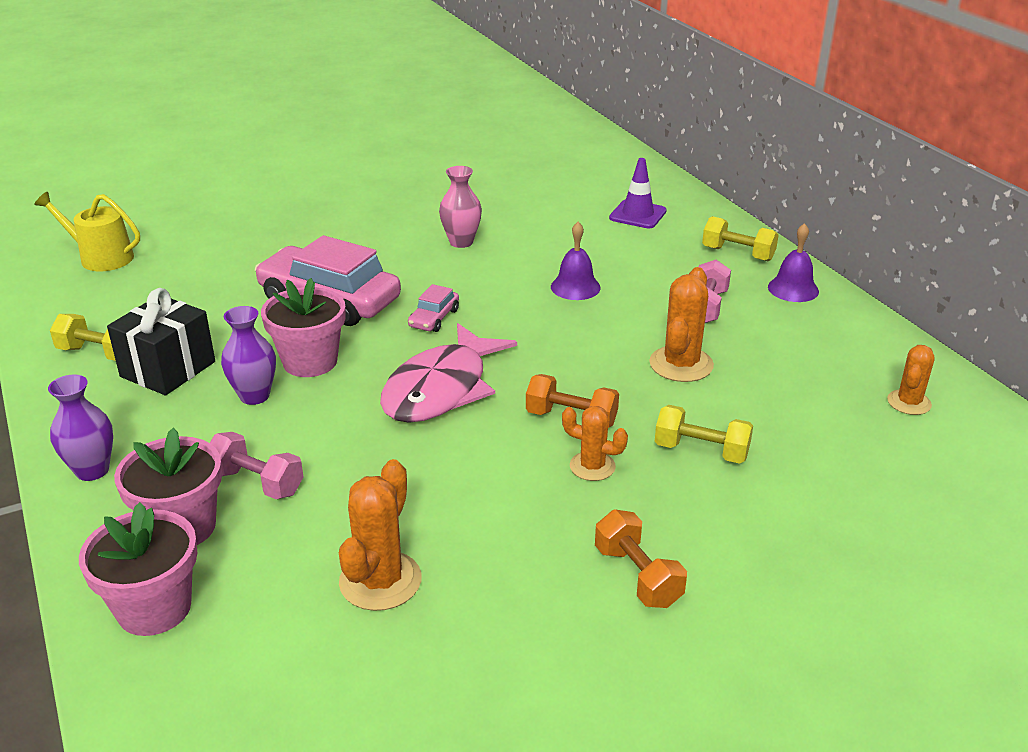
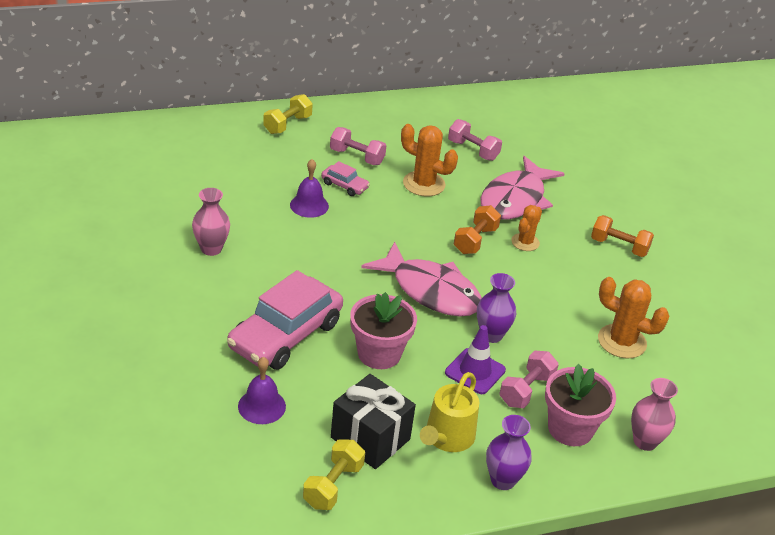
camera: 85 degrees left, 5 degrees up
yellow watering can [34,192,140,271] -> yellow watering can moved to [420,372,479,452]
pink flower pot [79,502,198,636] -> pink vase [631,378,678,451]
purple vase [221,306,276,405] -> purple vase moved to [477,273,516,343]
pink car [408,284,459,332] -> pink car moved to [321,161,370,196]
orange dumbbell [595,510,687,608] -> orange dumbbell turned 45 degrees clockwise [591,215,654,257]
purple traffic cone [609,158,667,229] -> purple traffic cone moved to [445,325,506,394]
yellow dumbbell [655,405,753,464] -> pink fish [480,156,565,219]
purple bell [768,223,819,302] -> purple bell moved to [238,357,286,424]
orange cactus [887,345,935,415] -> none
none -> pink dumbbell [448,119,502,161]

